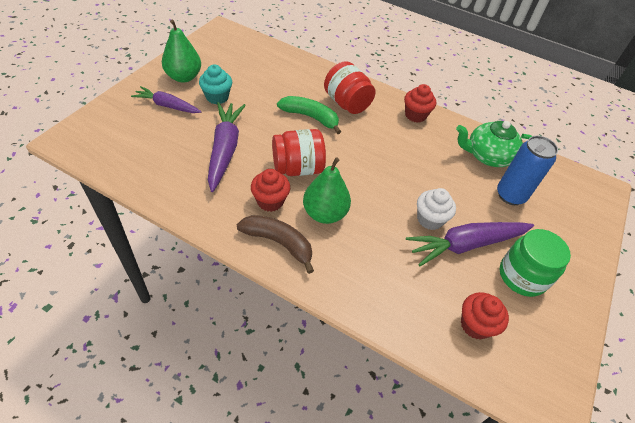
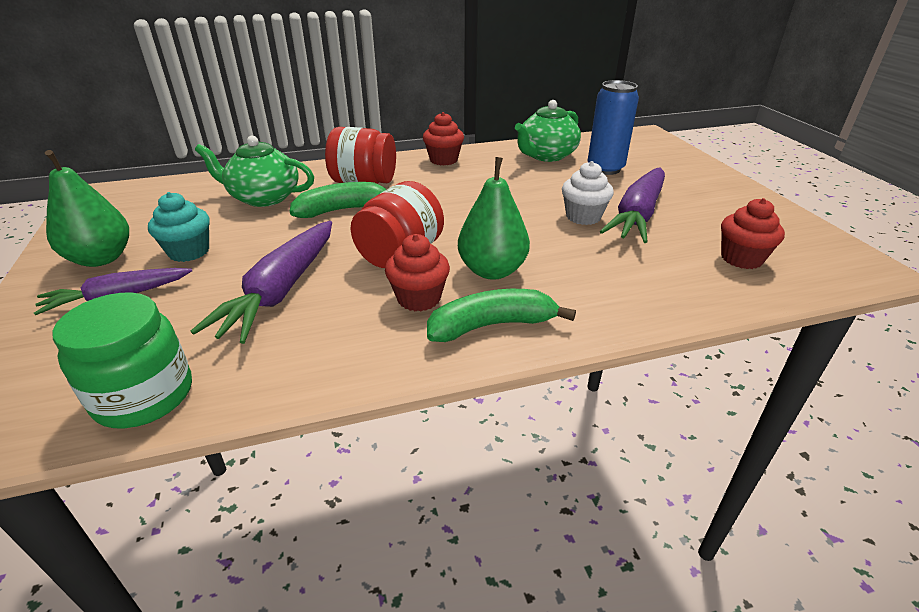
camera: 40 degrees left, 15 degrees down
purple carrot [208,102,246,192] -> purple carrot turned 120 degrees counterclockwise [191,221,332,344]
brown banana [237,215,314,274] -> green banana [427,289,576,342]
green jar [500,229,571,297] -> green jar moved to [53,292,192,428]
none -> green teapot [195,136,314,207]

